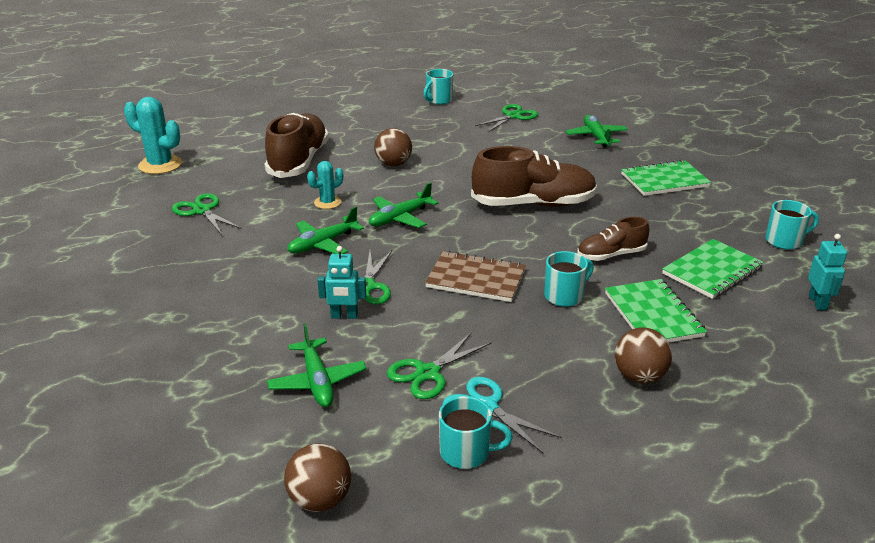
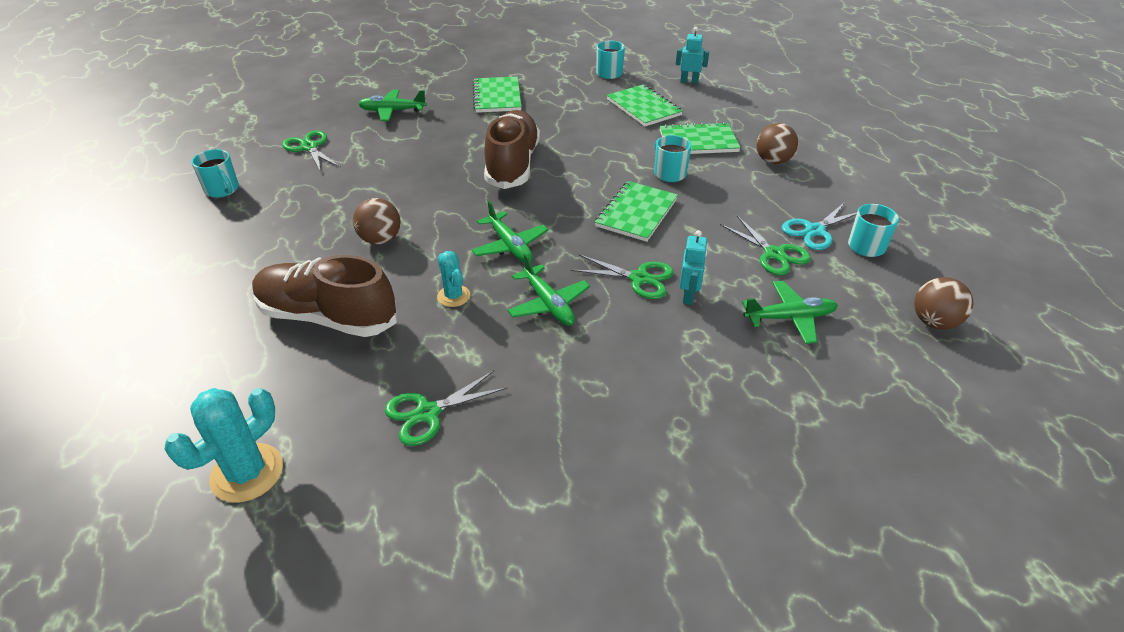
camera: 80 degrees left, 10 degrees up
brown notebook [425,251,526,302] -> green notebook [595,181,678,242]
brown shoe [577,217,650,261] -> none

